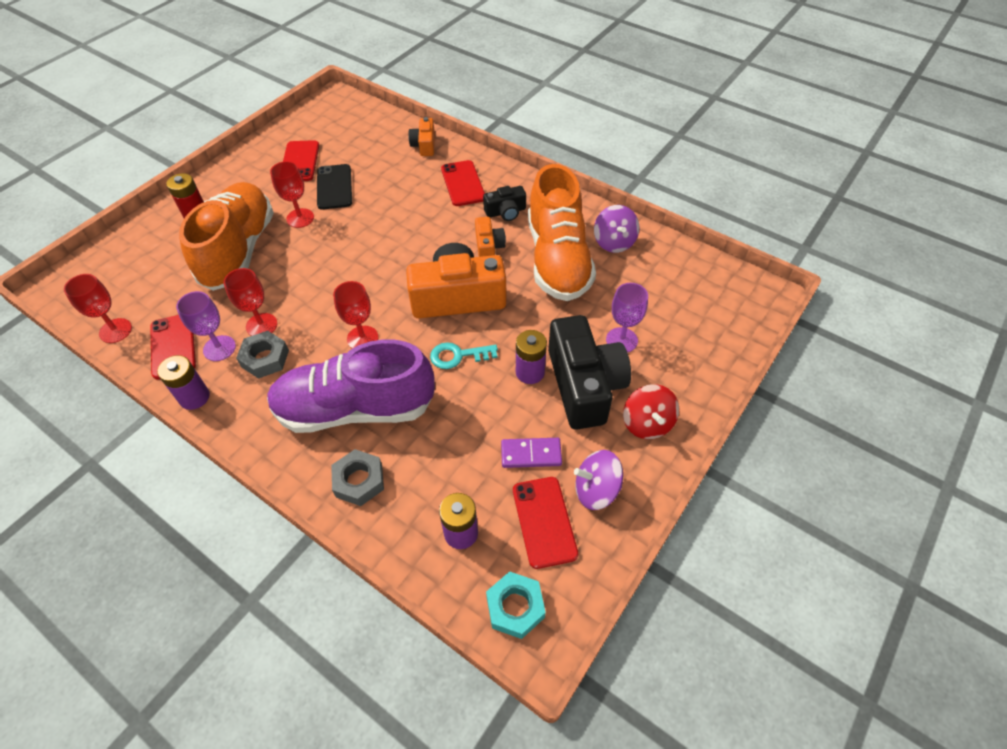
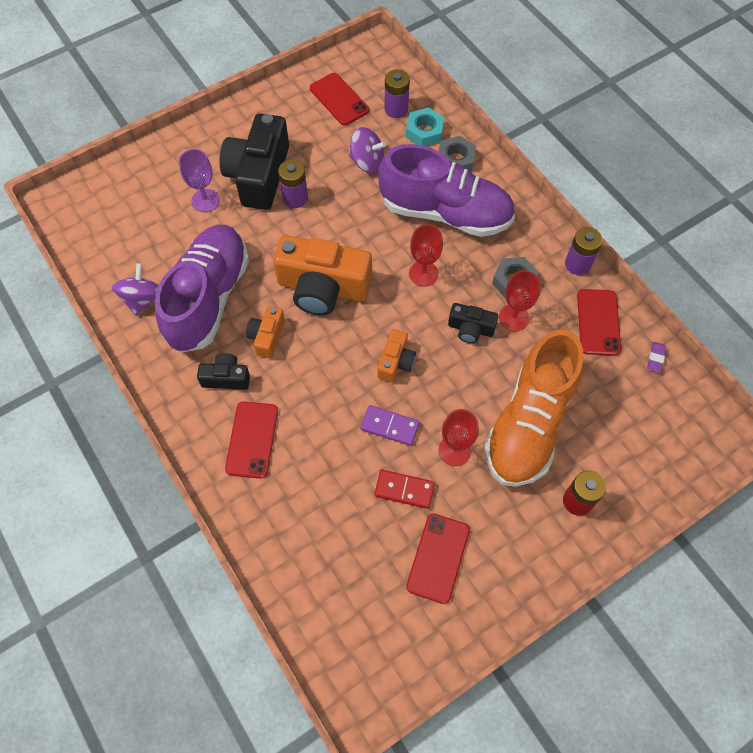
camera: 160 degrees left, 10 degrees up
red goblet [64,274,132,343] -> purple eraser [647,342,666,373]
purple goblet [176,291,236,361] -> none
black phone [317,164,352,210] -> red domino [374,470,435,509]
orange camera [408,117,435,156] -> orange camera moved to [377,329,416,382]
turquoise key [430,342,498,369] -> none
turquoise nut [486,571,546,639] -> turquoise nut moved to [406,107,445,146]
purple domino [501,438,562,468] -> purple domino moved to [361,405,420,446]
red phone [513,477,578,569] -> red phone turned 45 degrees counterclockwise [310,73,369,125]
orange shoe [528,164,596,301] -> purple shoe [155,225,249,353]
purple spinning top [574,450,623,510] -> purple spinning top moved to [349,127,386,173]
red spinning top [623,384,679,439] -> none
none -> black camera [448,303,498,343]

